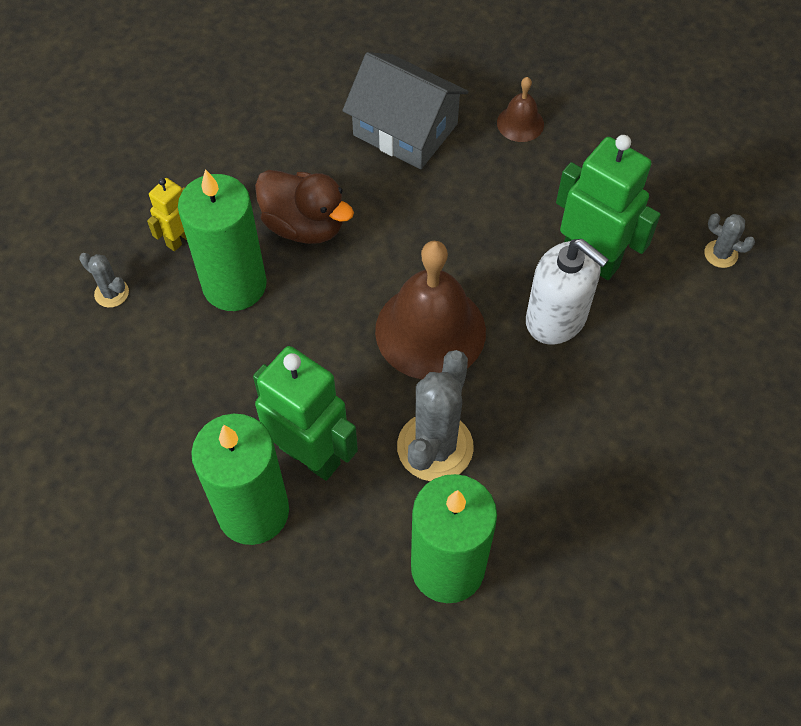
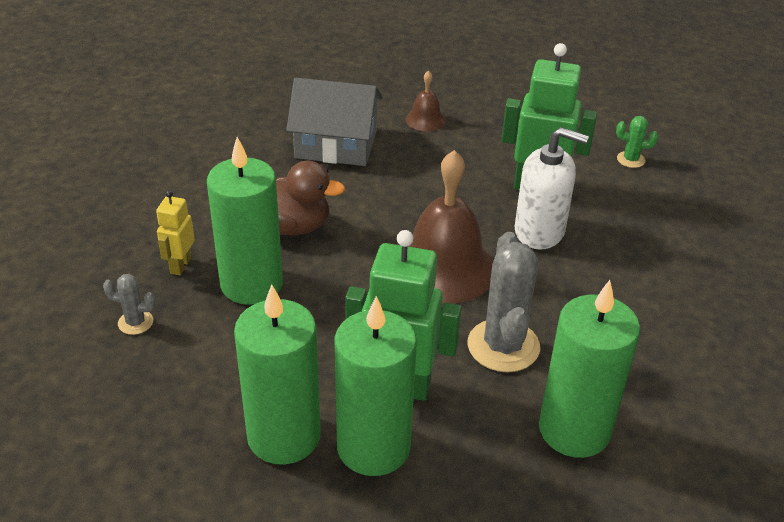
camera: 25 degrees left, 20 degrees down
grey cactus [704,213,755,268] -> green cactus [616,116,658,168]
none -> green candle [234,285,321,465]

